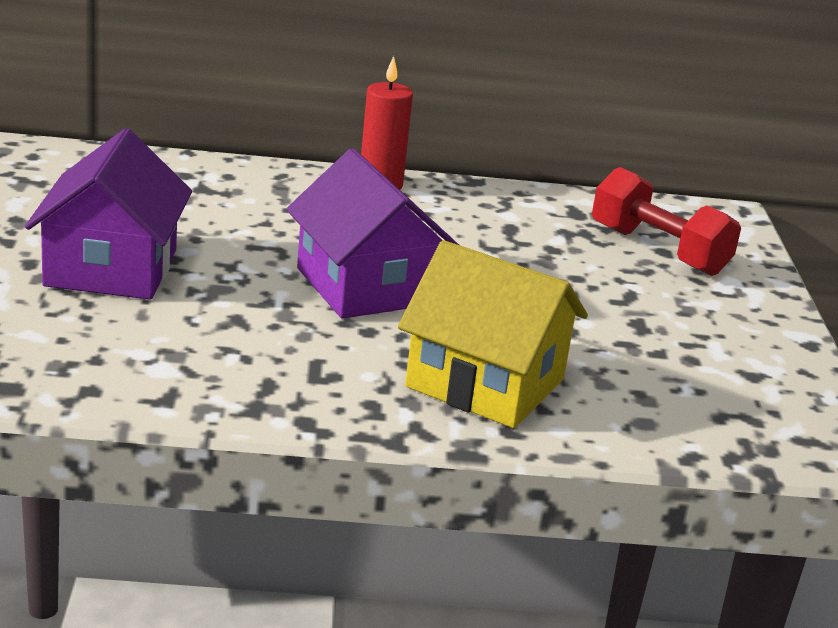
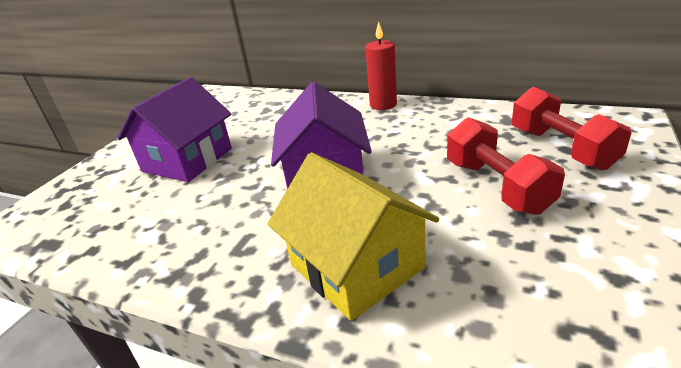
camera: 30 degrees right, 5 degrees up
none -> red dumbbell [447,117,565,215]

